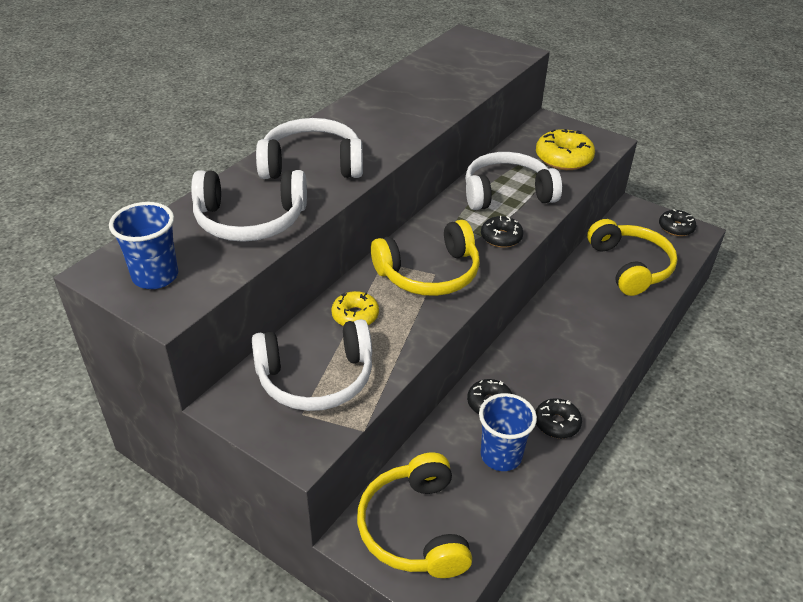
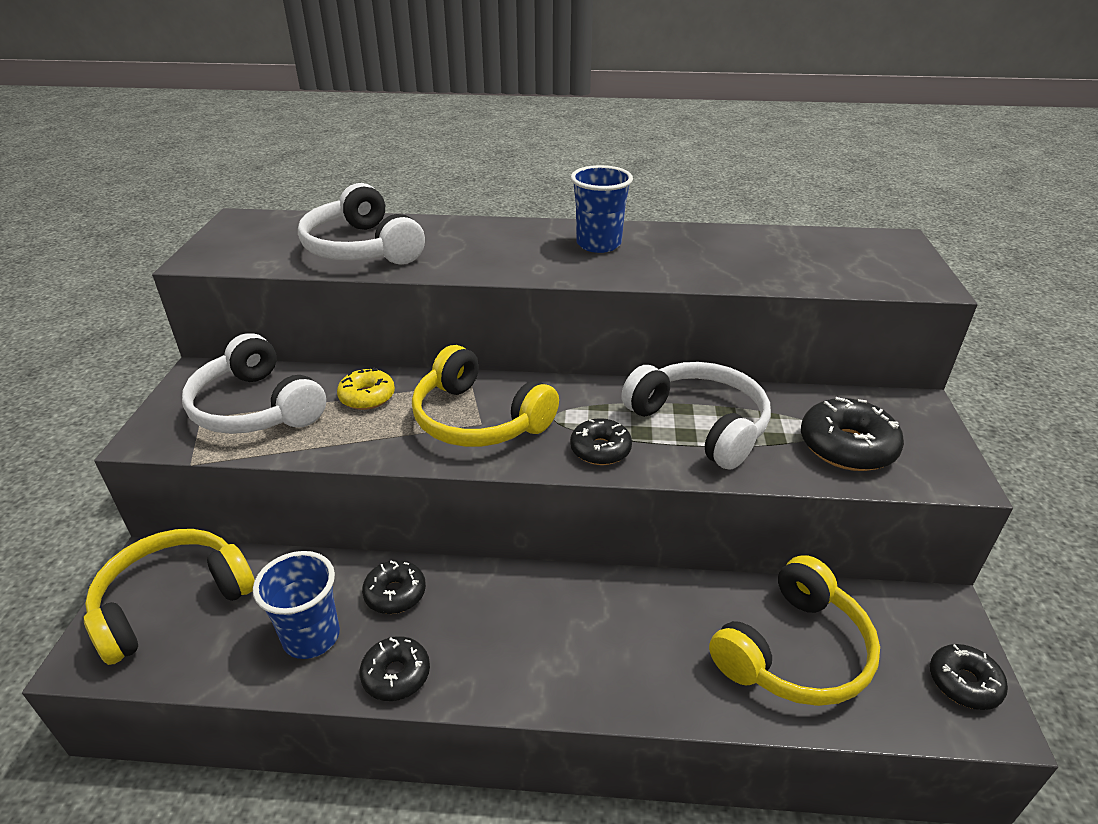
camera: 60 degrees right, 5 degrees down
blue cup [109,202,178,289] -> blue cup moved to [571,165,633,253]
white headphones [256,118,363,179] -> none
yellow donut [536,129,595,170] -> black donut [801,397,904,471]

